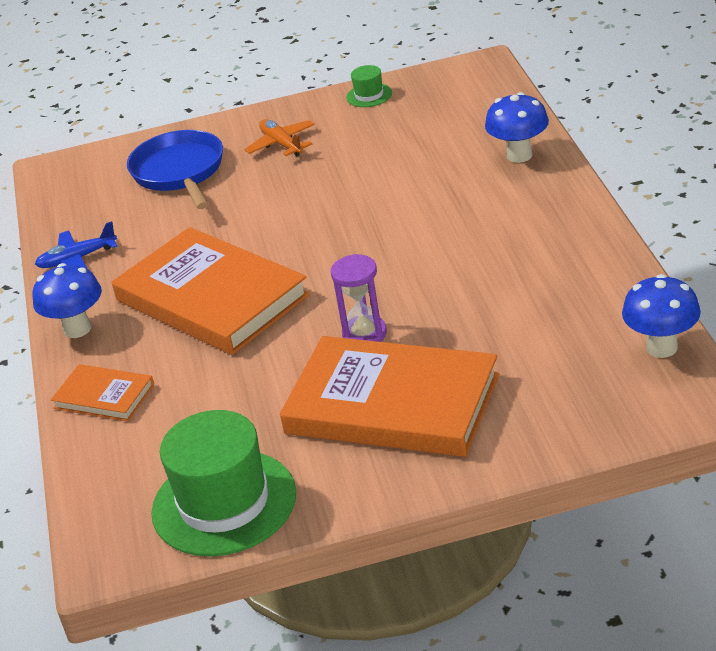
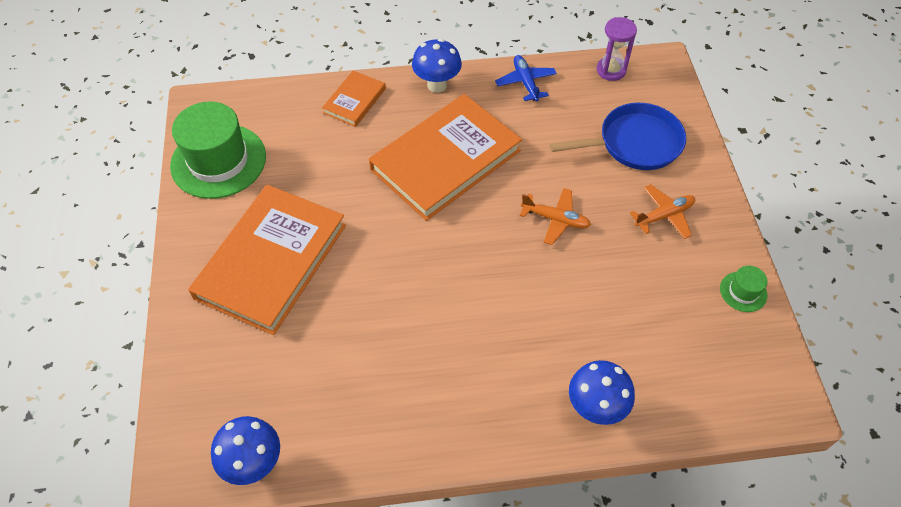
camera: 90 degrees right, 20 degrees up
purple hourglass [331,254,387,342] -> purple hourglass moved to [597,17,637,81]
none -> orange plane [520,188,591,245]

